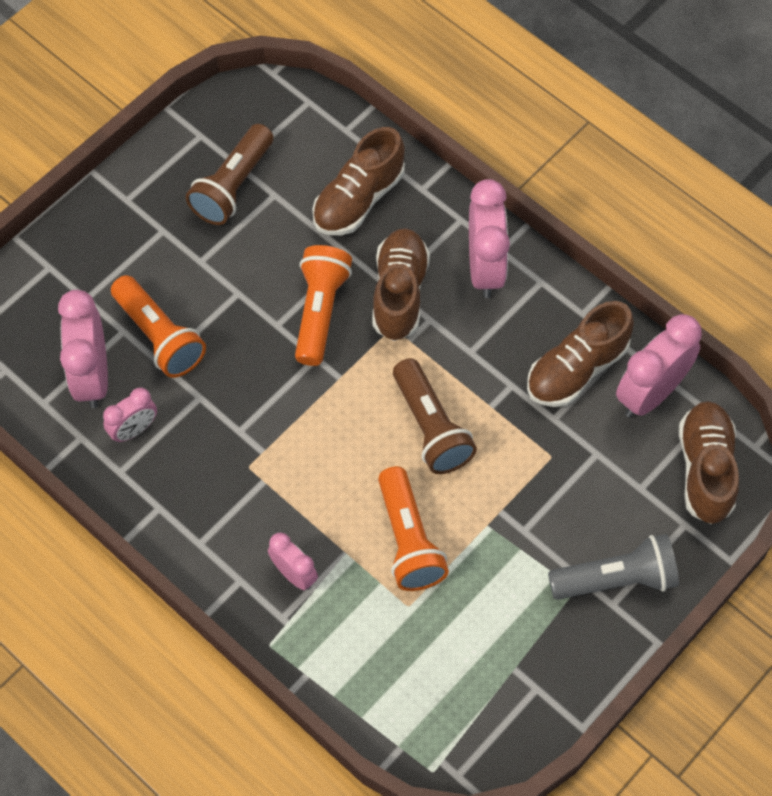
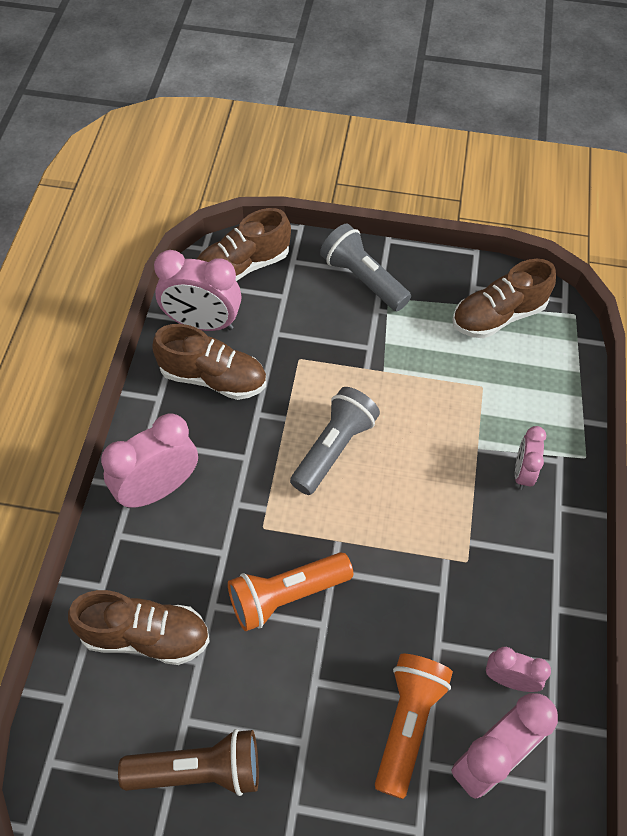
camera: 125 degrees left, 5 degrees down
brown shoe [372,228,430,341] -> brown shoe moved to [452,259,556,339]
orange flashlight [378,466,449,591] -> none
brown flashlight [393,358,477,474] -> grey flashlight [290,387,380,495]

